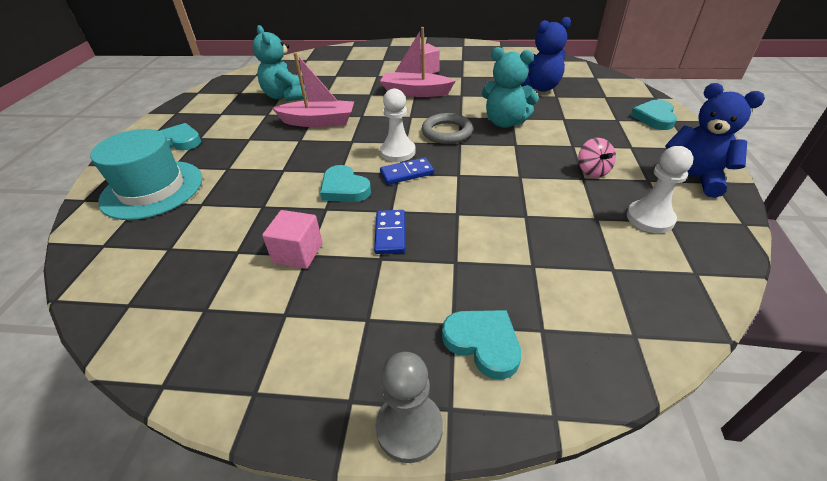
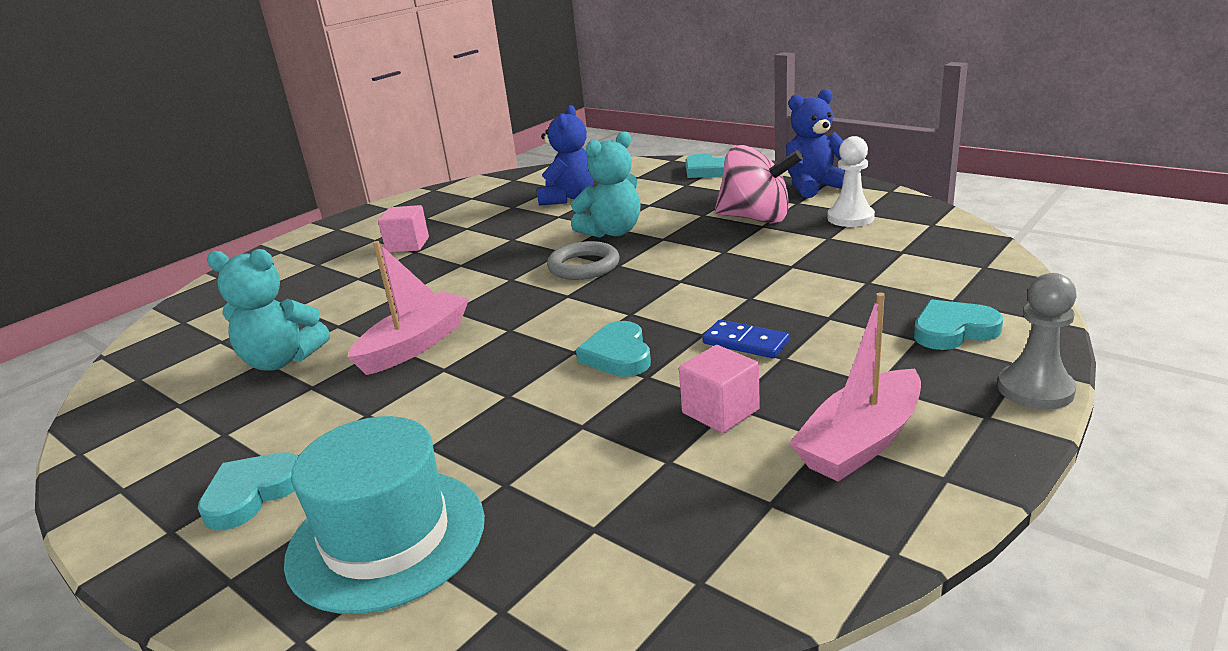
camera: 55 degrees left, 15 degrees down
turquoise heart [320,165,371,202] -> turquoise heart turned 90 degrees clockwise [576,321,651,377]
pink boat [380,27,455,97] -> pink boat moved to [789,292,921,481]
white pawn [380,89,416,162] -> none
blue domino [380,157,434,185] -> none
pink spinning top [578,138,616,178] -> pink spinning top [715,145,803,224], size x1.98

